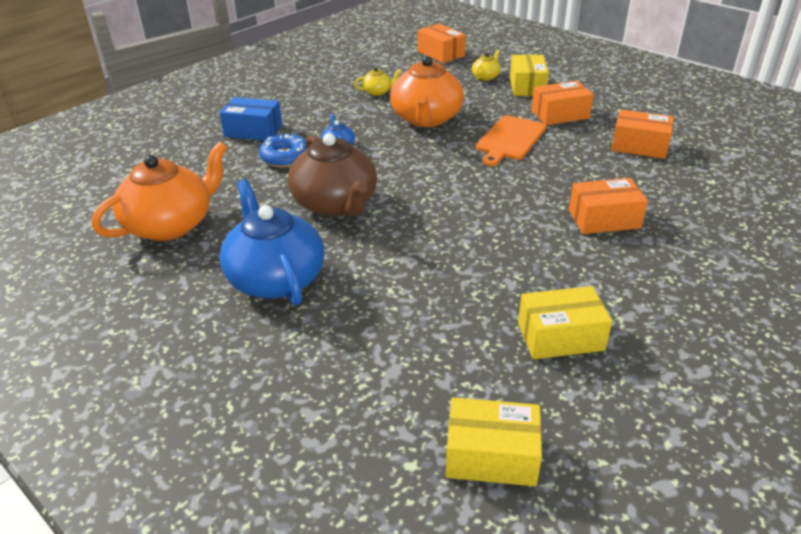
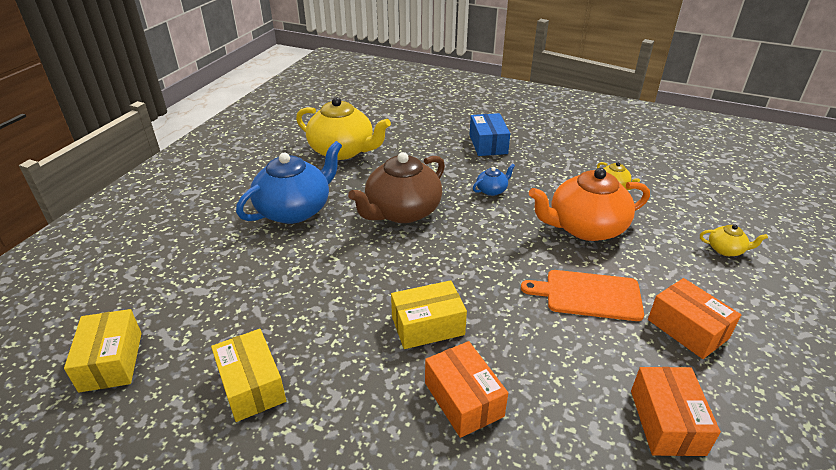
camera: 70 degrees right, 0 degrees up
orange teapot [92,142,227,241] -> yellow teapot [296,97,391,160]
blue donut [259,134,306,168] -> none
orange box [417,24,466,63] -> none
yellow box [510,55,549,96] -> yellow box moved to [391,280,467,349]

